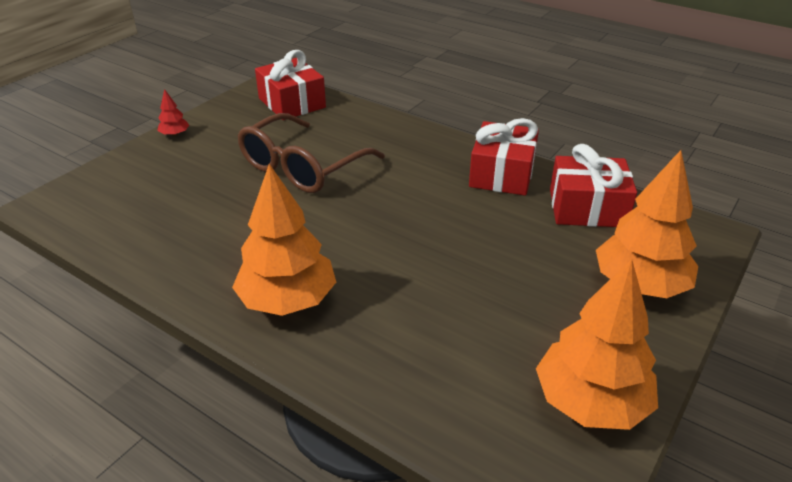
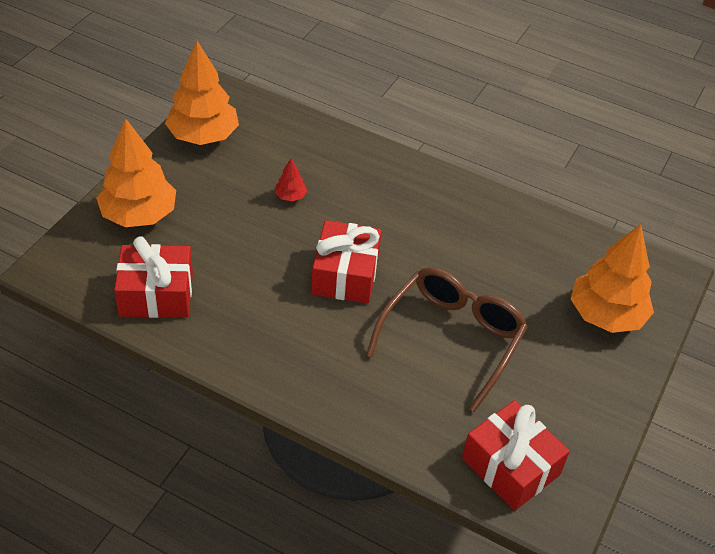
camera: 170 degrees right, 10 degrees up
red tree [157,89,190,137] -> red tree moved to [275,158,307,201]
orange tree [232,164,336,316] -> orange tree moved to [570,224,654,333]
red gift [469,118,539,196] -> red gift moved to [311,220,382,304]

